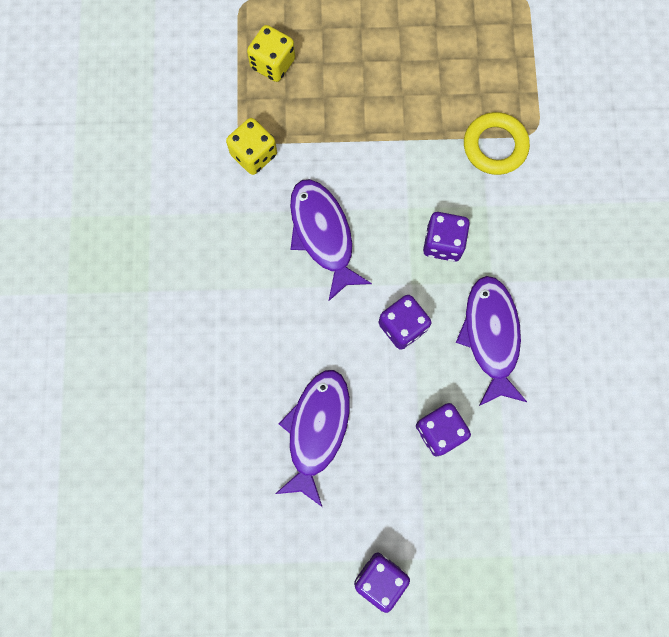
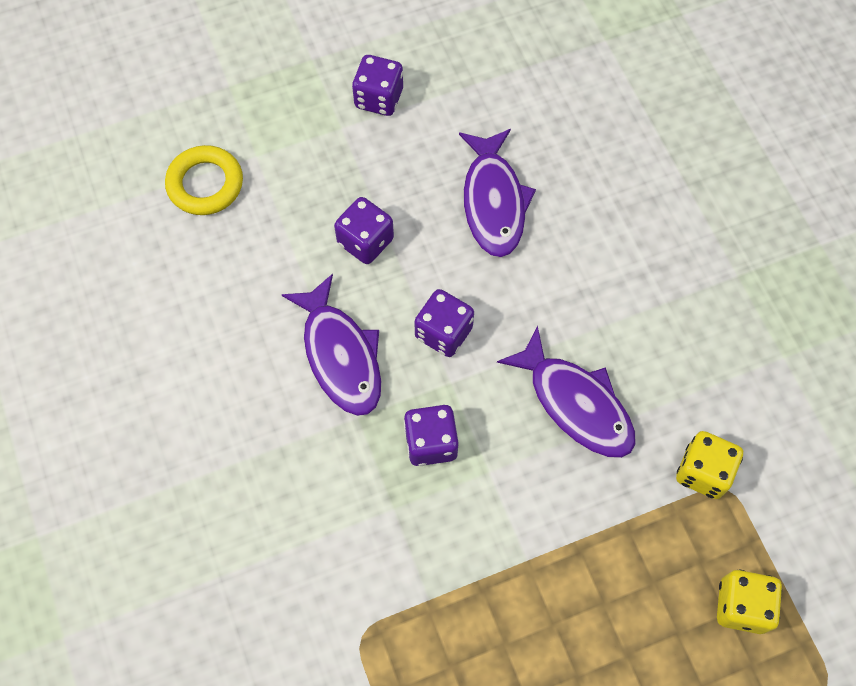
camera: 160 degrees right, 10 degrees down
yellow ring [464,112,530,175] -> yellow ring moved to [165,145,243,215]

